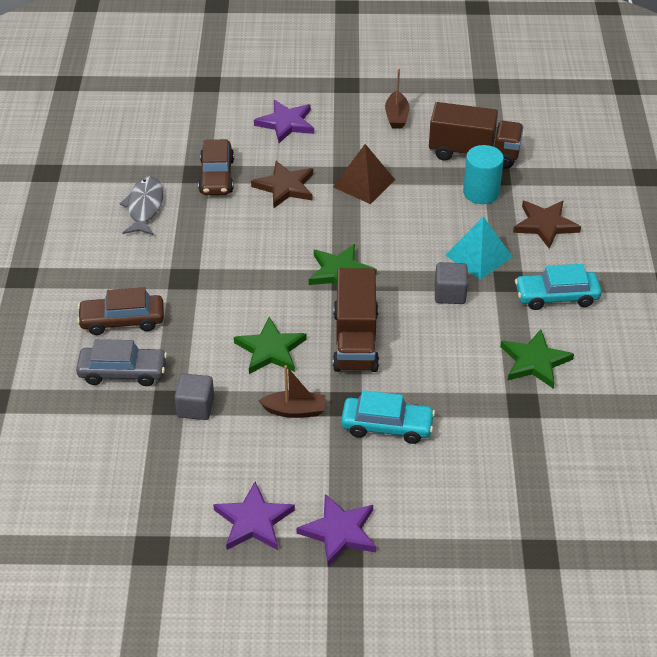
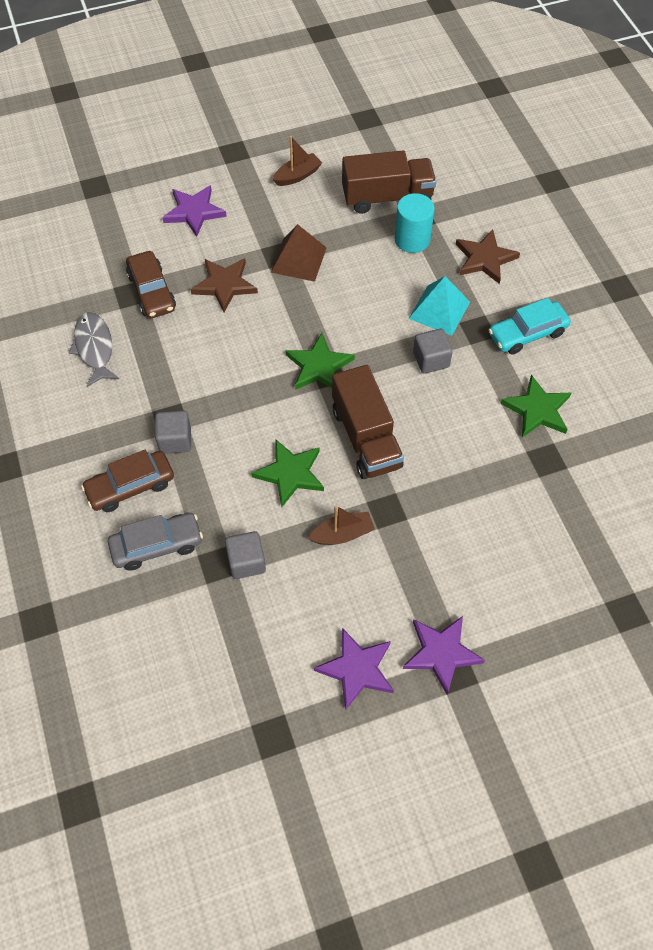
camera: 20 degrees left, 15 degrees up
turquoise car [341,390,435,444] -> none
brown boat [385,68,410,129] -> brown boat turned 105 degrees counterclockwise [273,136,322,186]
none -> grey cube [155,410,191,454]

